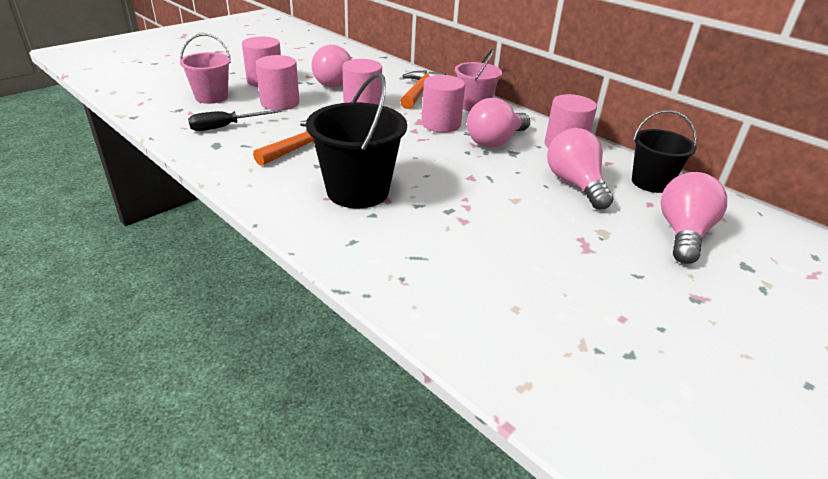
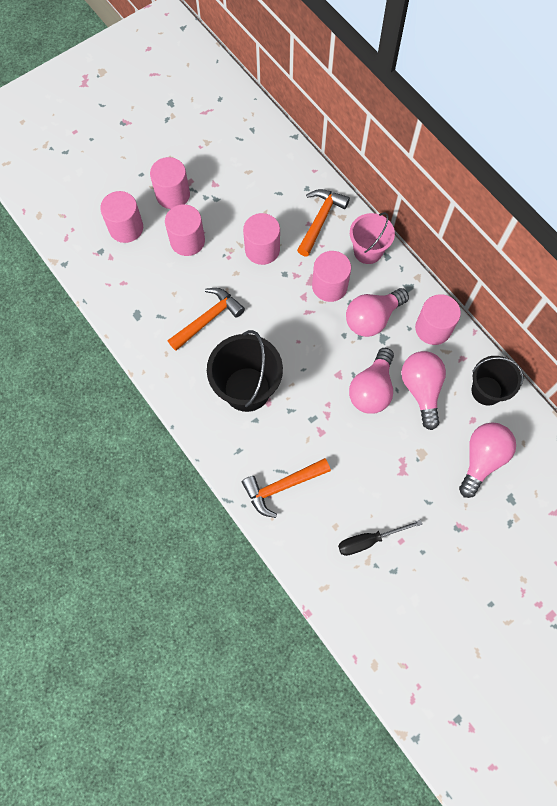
camera: 10 degrees right, 35 degrees up
pink bucket [180,34,231,104] -> pink cylinder [100,191,143,243]
black screwdriver [188,109,282,131] -> black screwdriver moved to [338,520,422,556]
pink light bulb [311,45,353,88] -> pink light bulb moved to [349,348,394,414]
none -> orange hammer [242,458,331,518]

